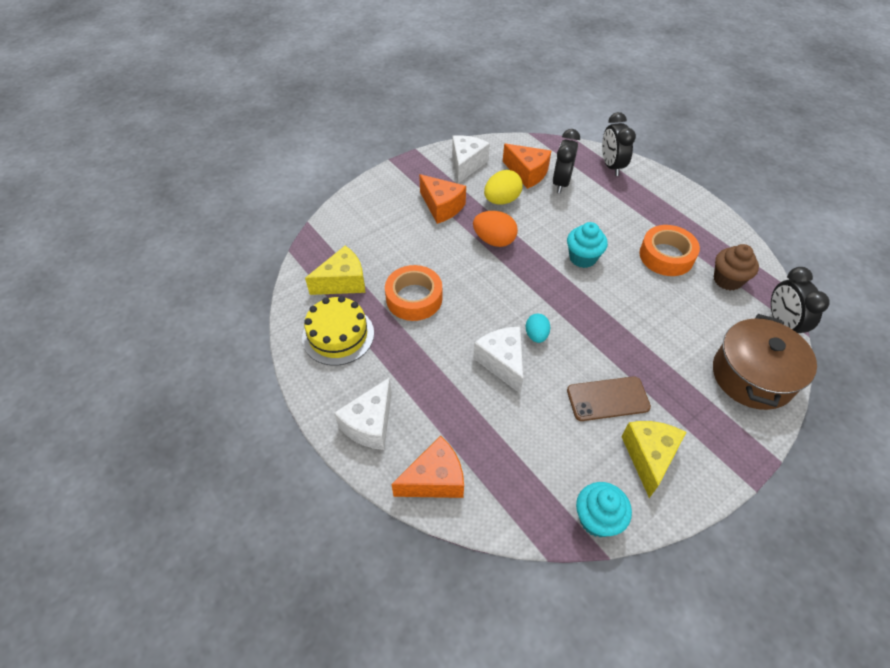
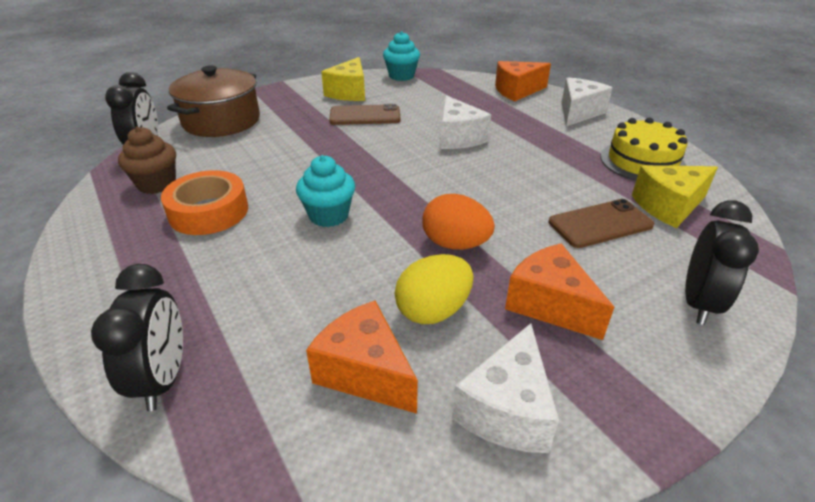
camera: 175 degrees left, 15 degrees down
orange tape [385,265,442,321] -> none
turquoise egg [526,314,550,343] -> none
black clock [552,129,580,193] -> black clock moved to [685,200,759,325]
none -> brown phone [549,199,654,248]

